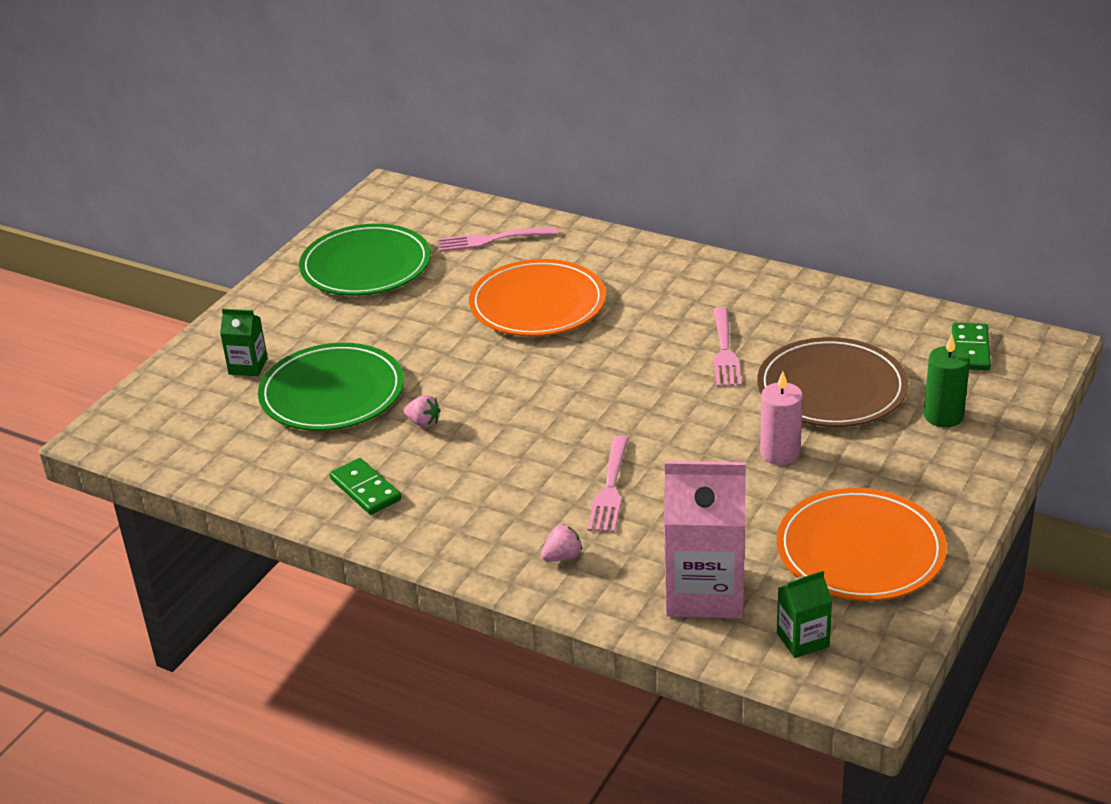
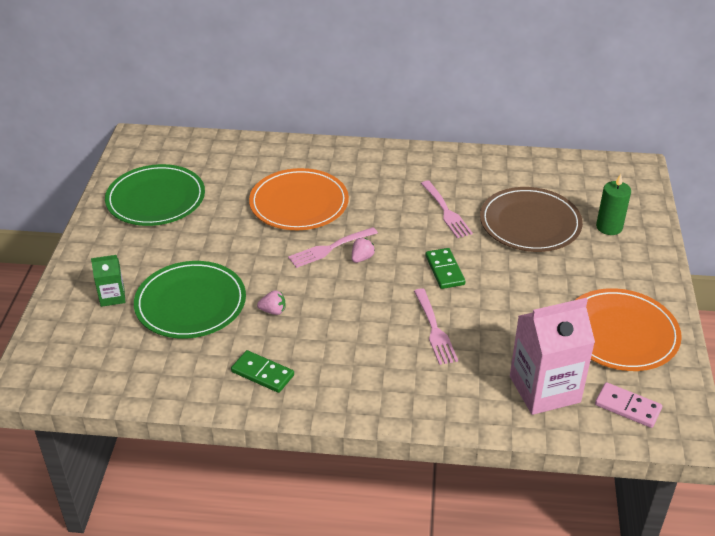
camera: 25 degrees left, 5 degrees up
pink fork [438,227,557,252] -> pink fork moved to [288,227,378,268]
pink strawberry [541,524,582,561] -> pink strawberry moved to [352,238,375,263]
pink candle [760,371,803,465] -> none
green carton [777,571,832,658] -> pink domino [595,382,662,428]
green domino [952,323,991,370] -> green domino moved to [426,248,465,289]

